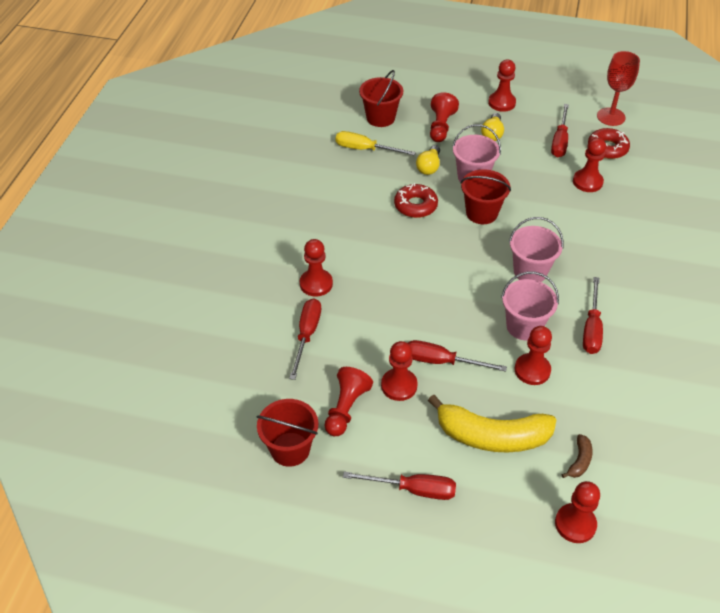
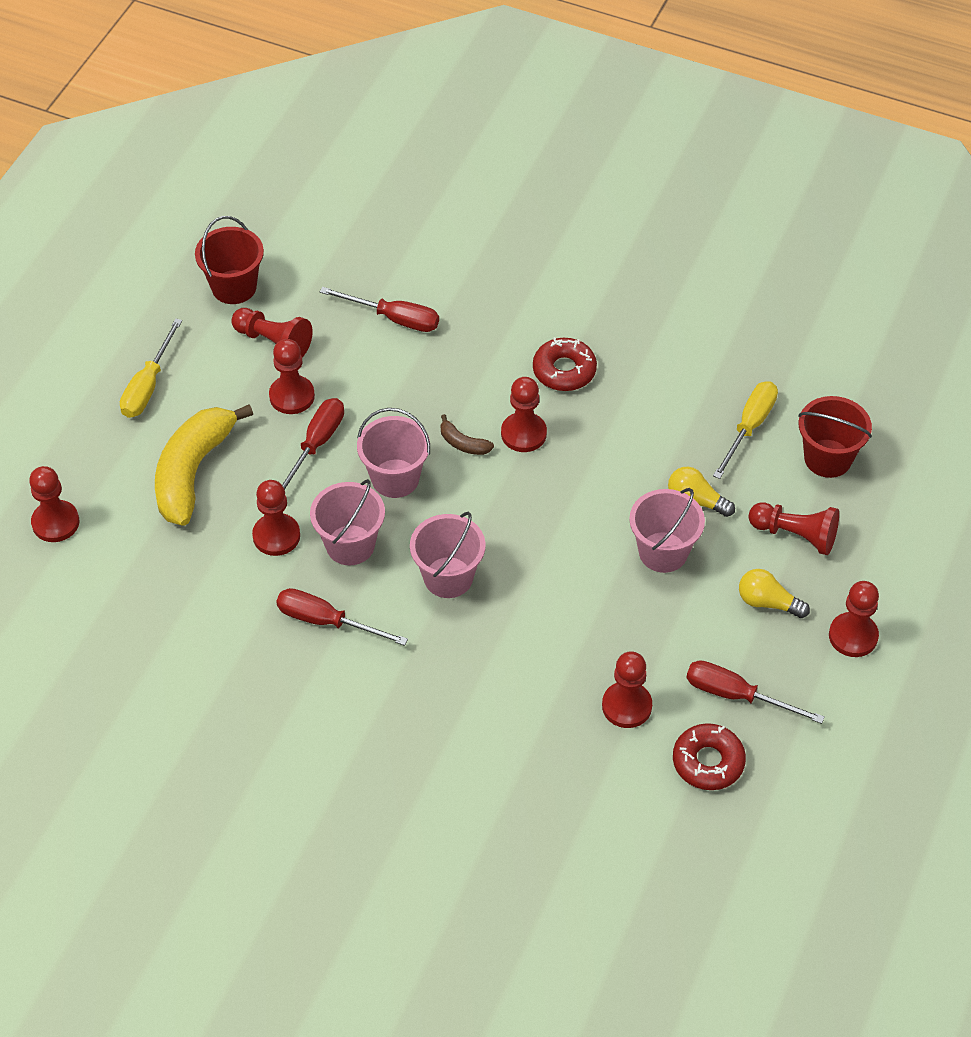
camera: 100 degrees right, 5 degrees up
red pawn [300,239,333,297] -> red pawn moved to [501,377,547,452]
red screwdriver [343,472,456,500] -> yellow screwdriver [120,318,182,418]
red donut [394,183,438,218] -> red donut moved to [533,337,597,391]
red bucket [460,169,511,224] -> none
brown banana [562,434,592,478] -> brown banana moved to [441,414,494,455]
red goblet [597,51,640,126] -> none
none -> pink bucket [357,408,430,498]

